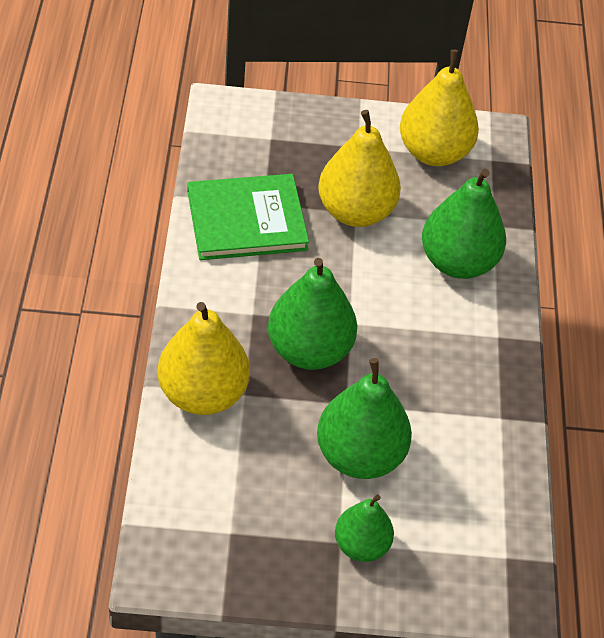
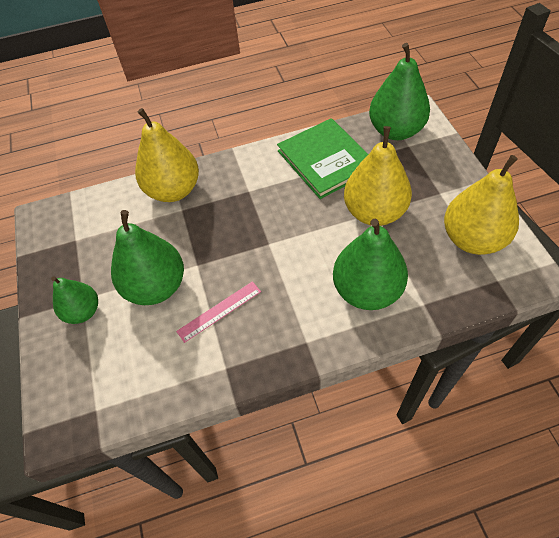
camera: 80 degrees right, 5 degrees up
green pear [268,258,357,370] -> green pear moved to [369,43,430,140]
none -> pink ruler [176,281,261,343]

